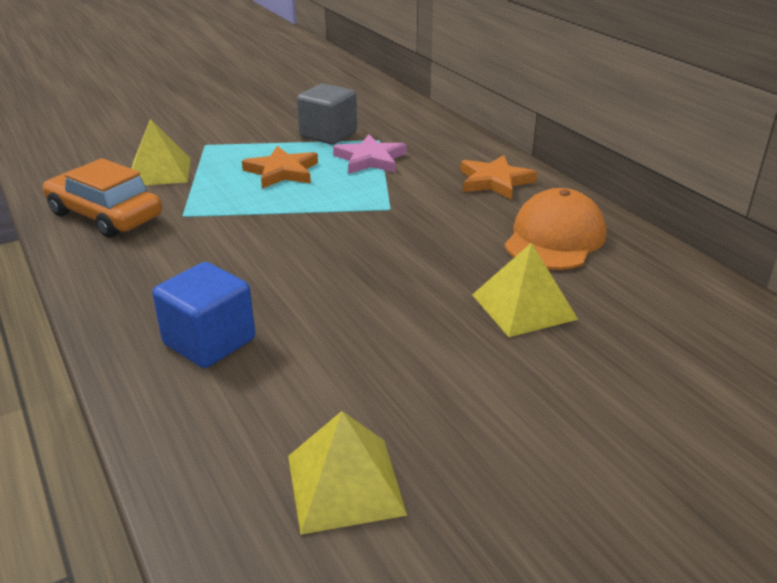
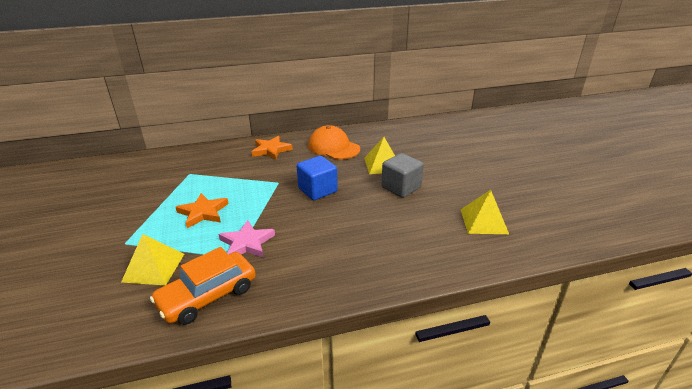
camera: 75 degrees left, 0 degrees up
blue cube [152,262,255,368] -> blue cube moved to [297,156,338,200]
grey cube [297,84,357,145] -> grey cube moved to [381,153,424,198]
pink star [333,134,407,174] -> pink star moved to [219,220,275,258]

